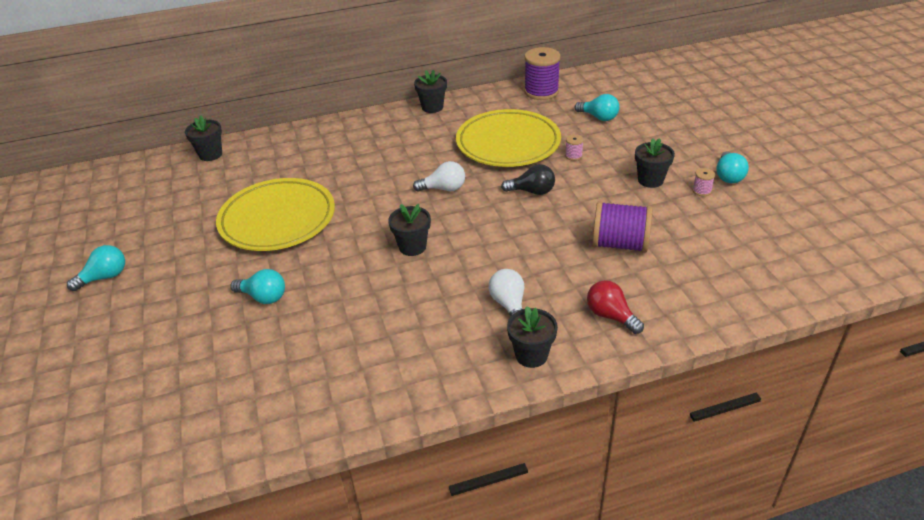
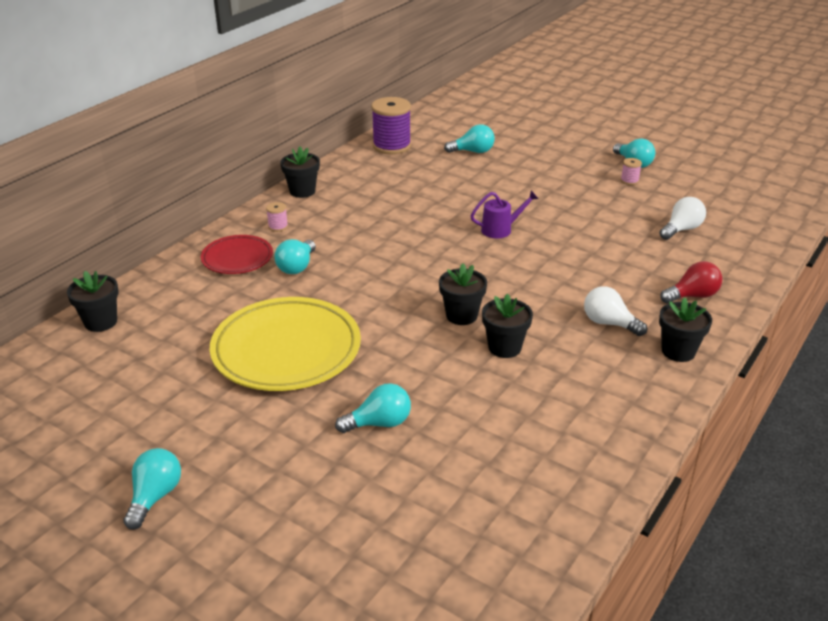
camera: 40 degrees left, 5 degrees down
white light bulb [413,161,465,192] -> white light bulb moved to [659,197,706,240]
yellow plate [456,109,561,167] -> none
black light bulb [501,164,555,195] -> purple watering can [470,191,539,238]
pink spool [565,134,584,161] -> pink spool moved to [266,202,288,232]
red light bulb [587,280,644,334] -> red light bulb turned 150 degrees clockwise [660,261,723,303]
purple spool [592,201,652,253] -> none
black flower pot [635,138,675,188] -> black flower pot moved to [482,293,533,358]
none -> red plate [201,235,273,274]
none -> turquoise light bulb [274,239,316,274]

